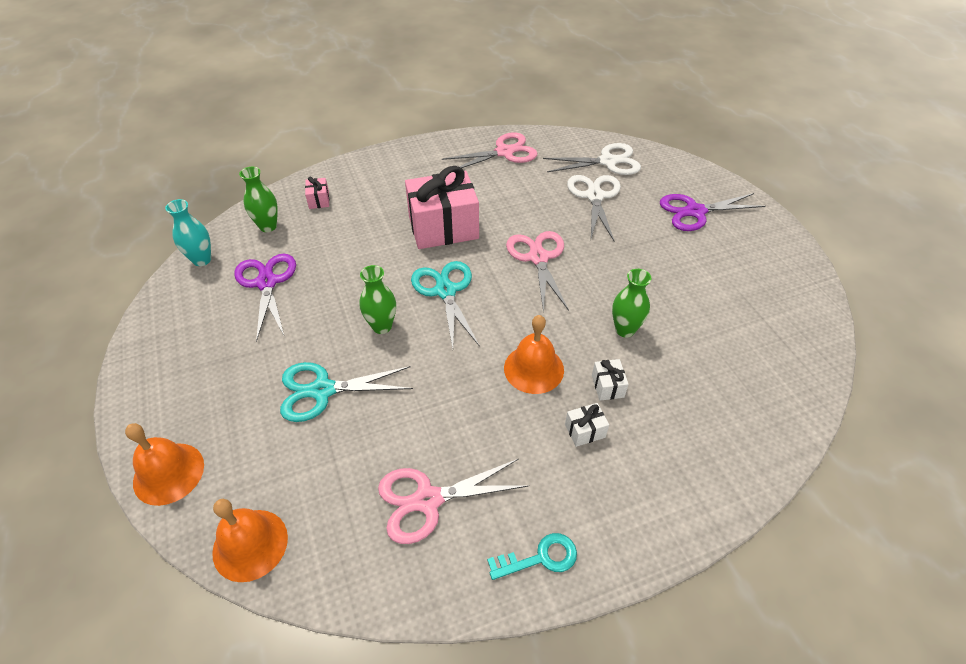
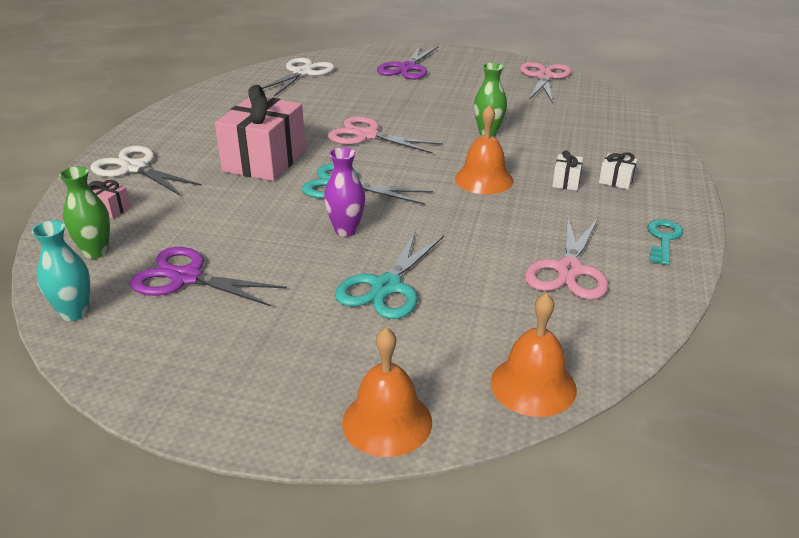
camera: 55 degrees left, 15 degrees down
green vase [359,265,396,334] -> purple vase [324,147,365,237]
pink scissors [442,132,537,168] -> pink scissors moved to [520,62,572,102]
white scissors [567,175,621,241] -> white scissors moved to [90,146,202,195]
white gift [592,359,629,401] -> white gift moved to [599,152,638,190]

